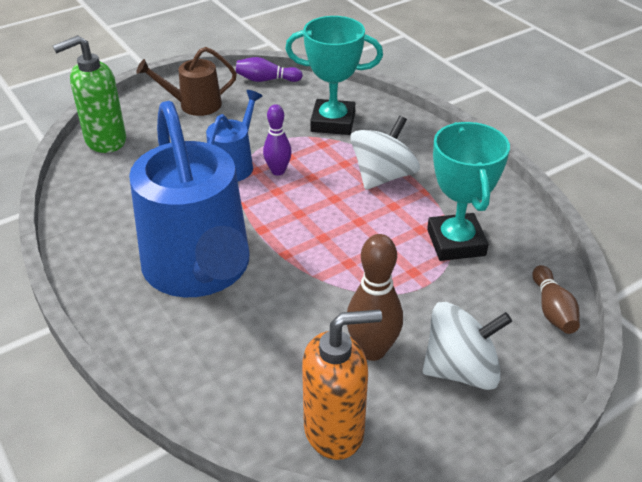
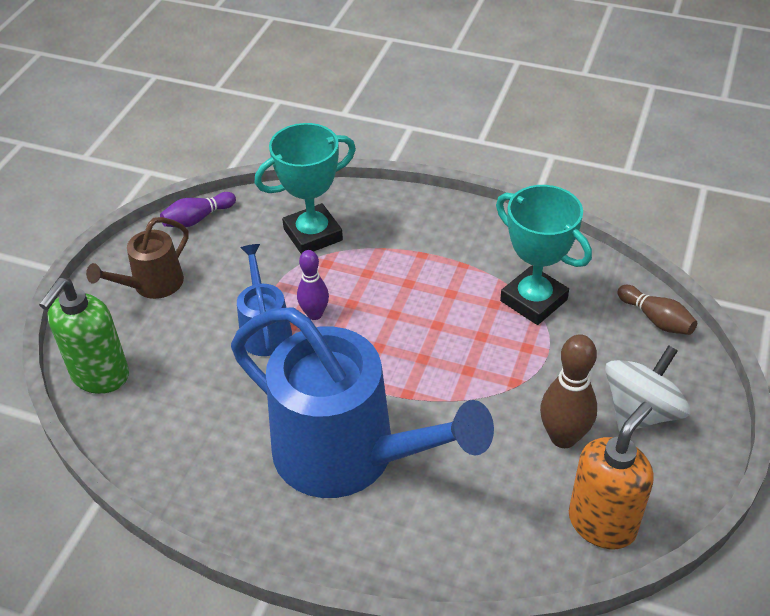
camera: 35 degrees left, 5 degrees up
white spinning top [350,116,420,190] -> none

